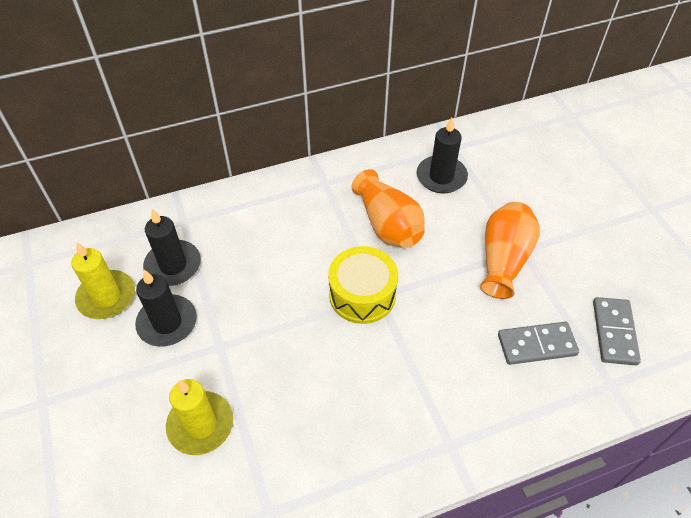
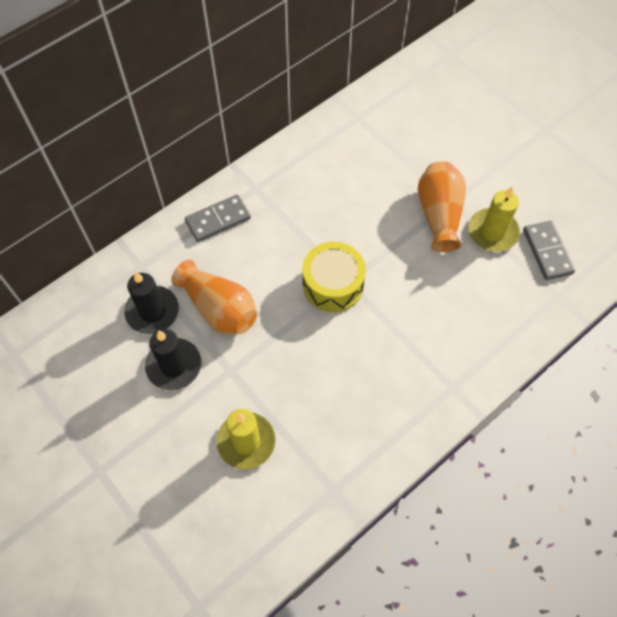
camera: 20 degrees left, 10 degrees up
yellow candle [71,243,135,319] -> yellow candle moved to [468,187,520,252]
orange vase [351,169,425,248] -> orange vase moved to [171,260,257,334]
black candle [417,117,468,193] -> none
grey domino [498,322,579,365] -> grey domino moved to [185,194,251,242]

